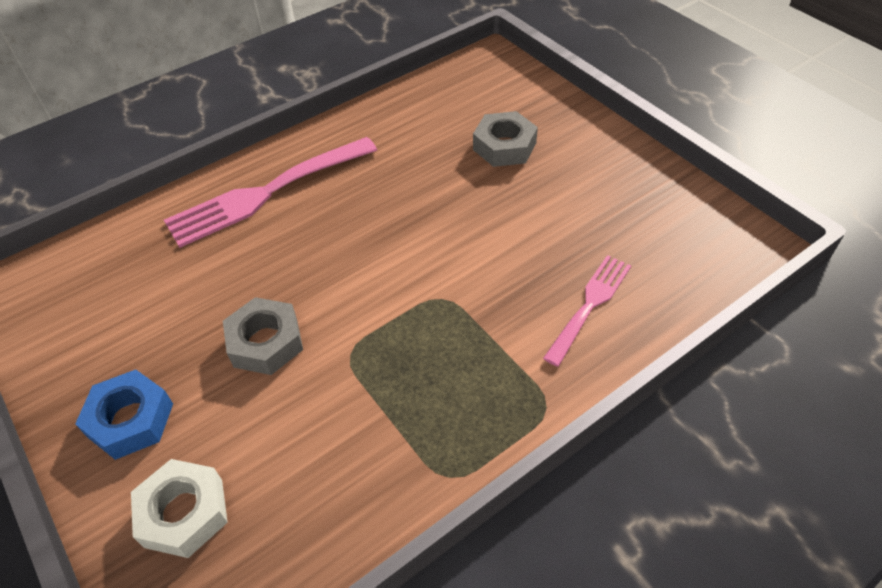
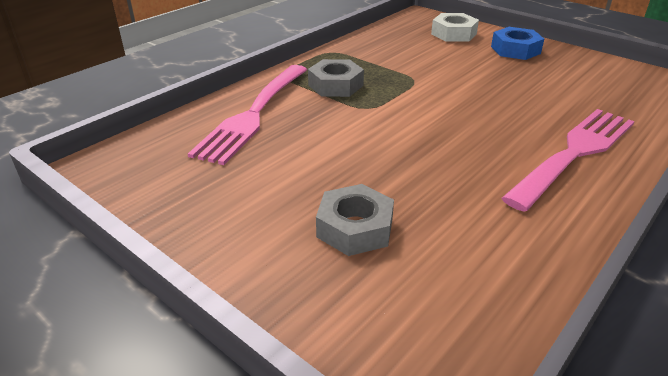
camera: 165 degrees right, 15 degrees down
grey nut [223,297,303,375] -> grey nut moved to [308,59,364,97]
pink fork [543,255,631,367] -> pink fork [188,65,307,165], size x1.71

